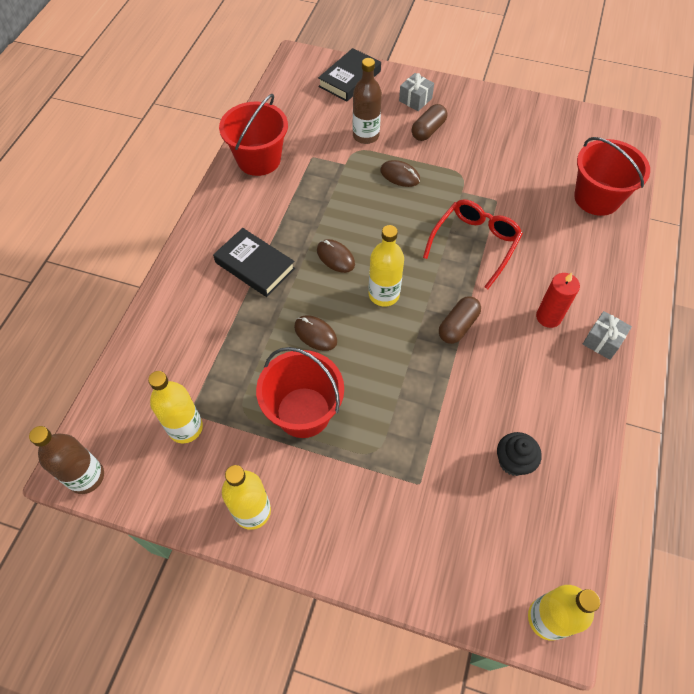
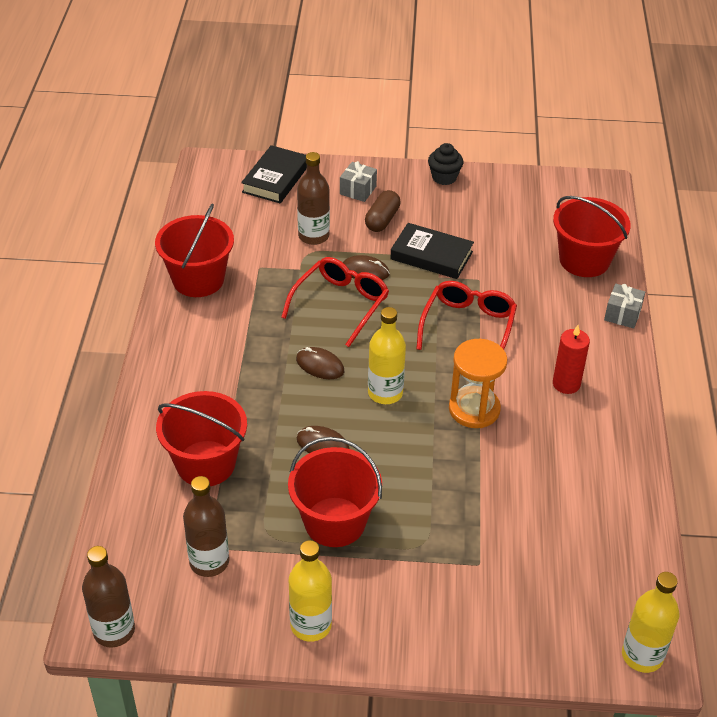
camera: 15 degrees left, 15 degrees down
yellow bottle [148,371,203,443] -> brown bottle [183,476,229,577]
black book [213,228,295,297] -> black book moved to [390,223,474,279]
brown capsule [439,296,481,344] -> orange hourglass [449,339,508,428]
black cupcake [497,432,542,476] -> black cupcake moved to [428,143,464,185]
grey gift [583,311,632,360] -> grey gift moved to [604,284,645,328]
none -> red bucket [156,391,247,486]
none -> red glasses [281,257,389,347]

